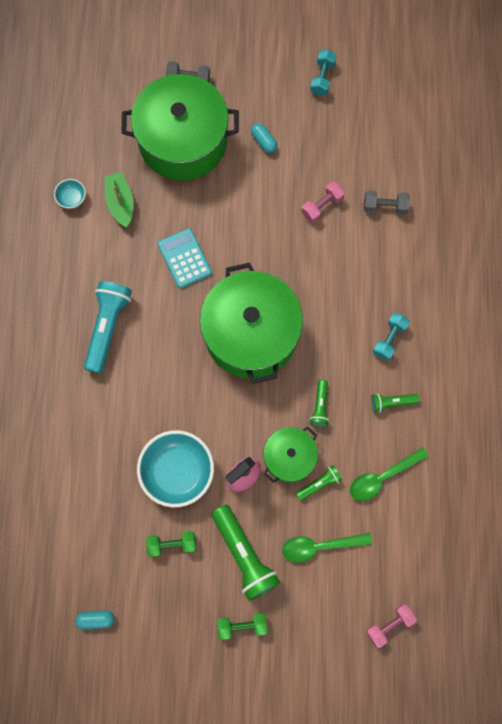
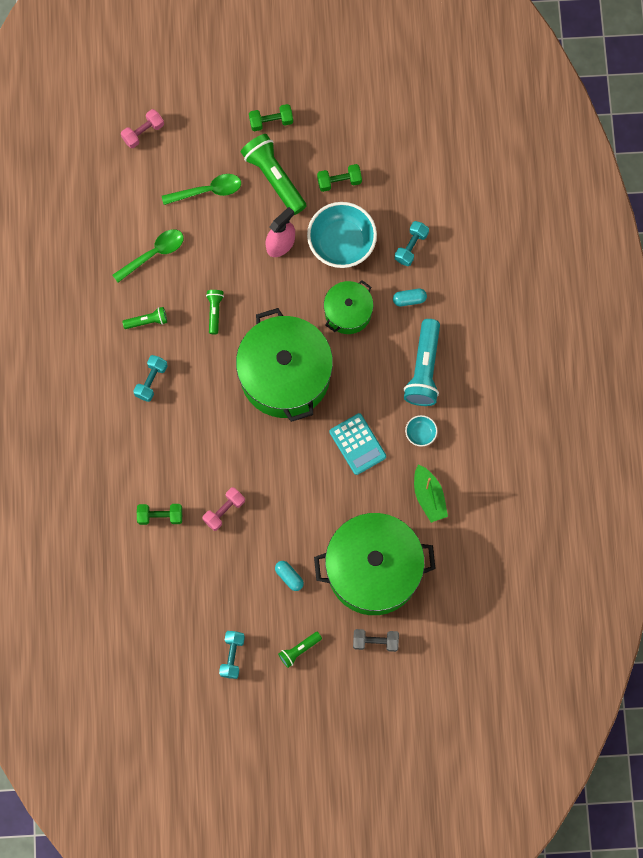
camera: 175 degrees right, 0 degrees up
turquoise bowl [54,179,86,209] -> turquoise bowl moved to [405,415,437,447]
turquoise capsule [75,611,114,630] -> turquoise capsule moved to [393,289,427,306]
green pot [263,427,318,483] -> green pot moved to [324,280,373,334]
green flashlight [296,465,342,501] -> green flashlight moved to [278,632,322,668]
grey dumbbell [364,190,410,214] -> green dumbbell [137,504,182,525]
none -> turquoise dumbbell [395,221,429,266]

